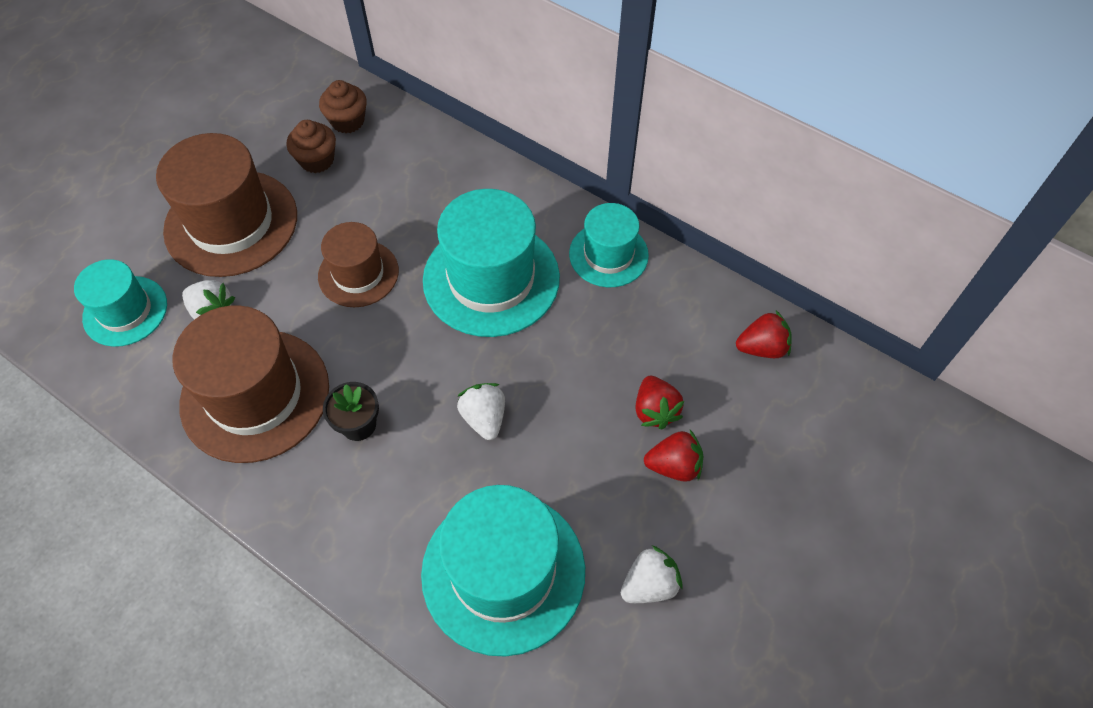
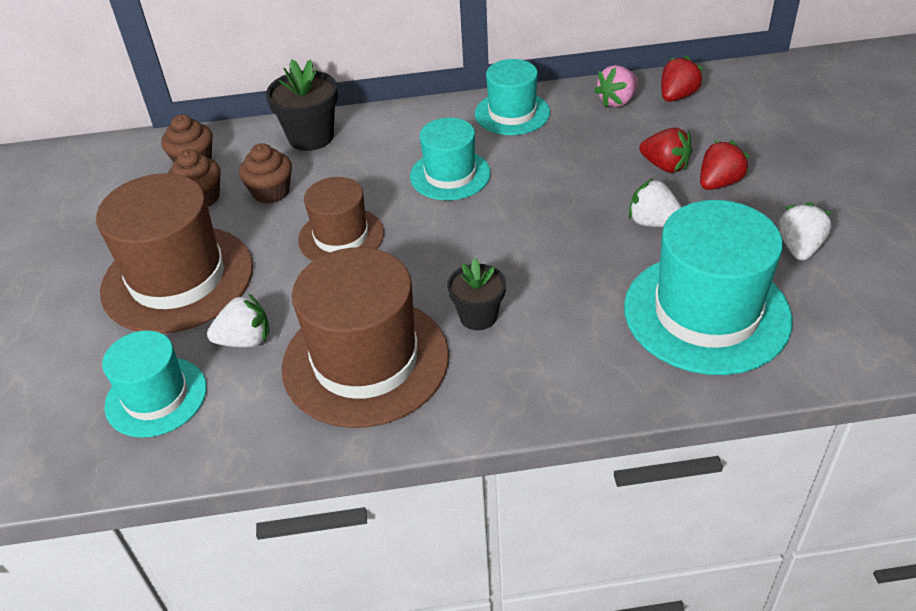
camera: 40 degrees left, 15 degrees down
turquoise hat [423,189,560,337] -> turquoise hat [410,118,491,200], size x0.59
white strawberry [457,383,505,440] -> white strawberry moved to [629,178,681,227]
none -> brown cupcake [239,143,292,204]
none -> black flower pot [266,59,338,151]
none -> pink strawberry [594,65,638,108]

